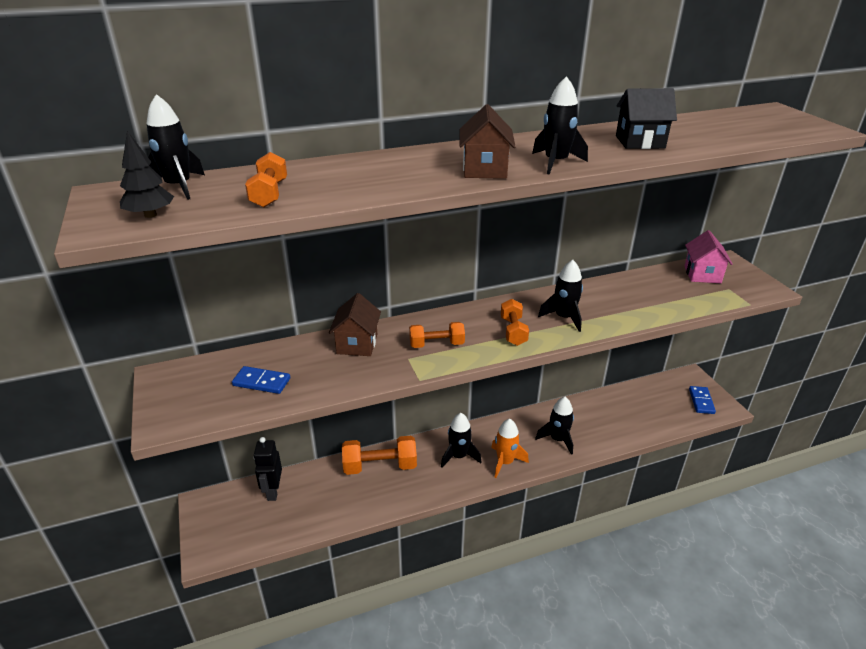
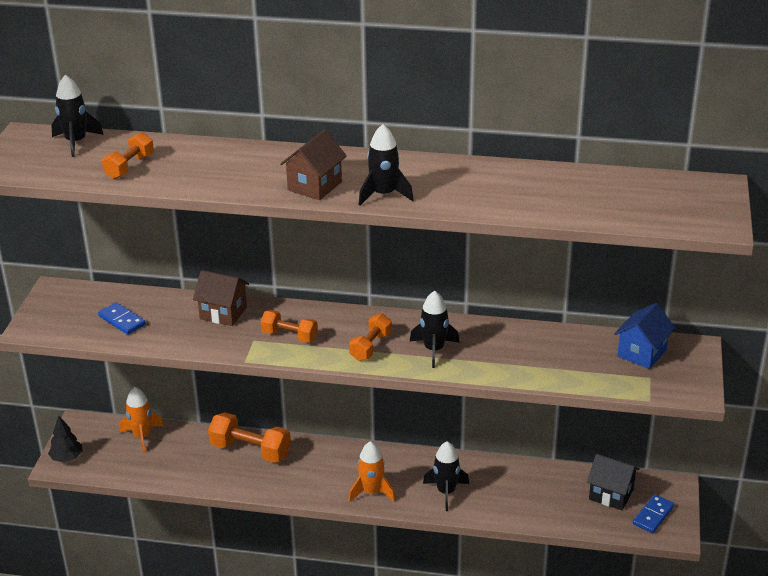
camera: 30 degrees right, 0 degrees up
black tree [120,131,174,218] -> black tree moved to [48,415,83,462]
black robot [254,437,282,501] -> orange rocket [119,387,164,453]
brown house [329,293,381,356] -> brown house turned 75 degrees clockwise [193,270,249,326]
black rocket [441,413,481,468] -> none
black house [616,88,677,149] -> black house moved to [587,454,640,510]
pink house [684,230,733,283] -> blue house [614,303,675,369]

